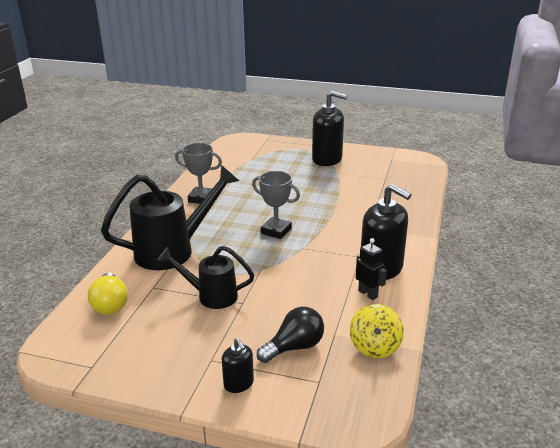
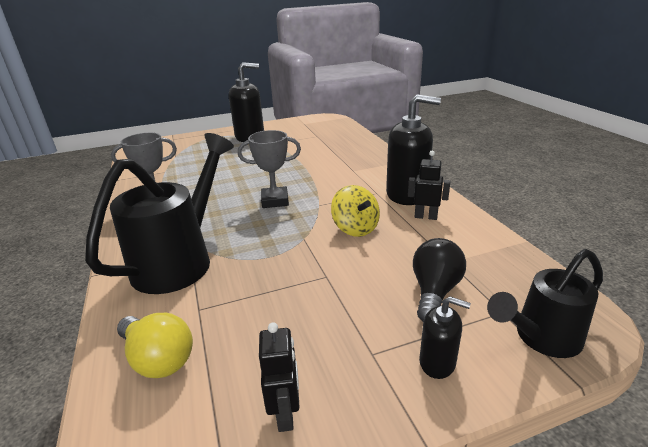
camera: 35 degrees left, 0 degrees up
black watering can [158,246,254,309] -> black watering can moved to [487,249,603,358]
yellow spinning top [350,304,404,358] -> yellow spinning top moved to [331,185,380,237]
none -> black robot [259,322,300,432]

